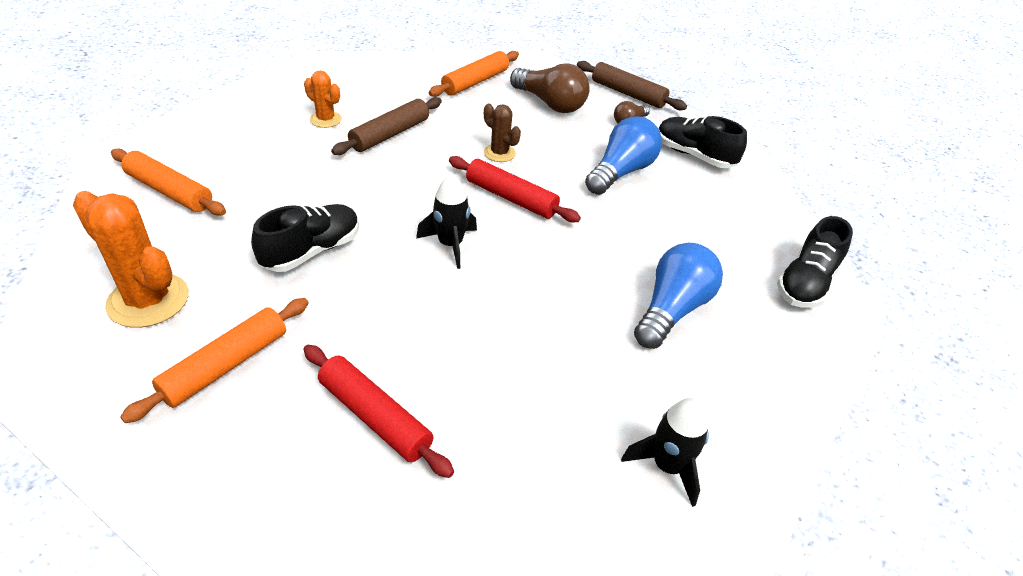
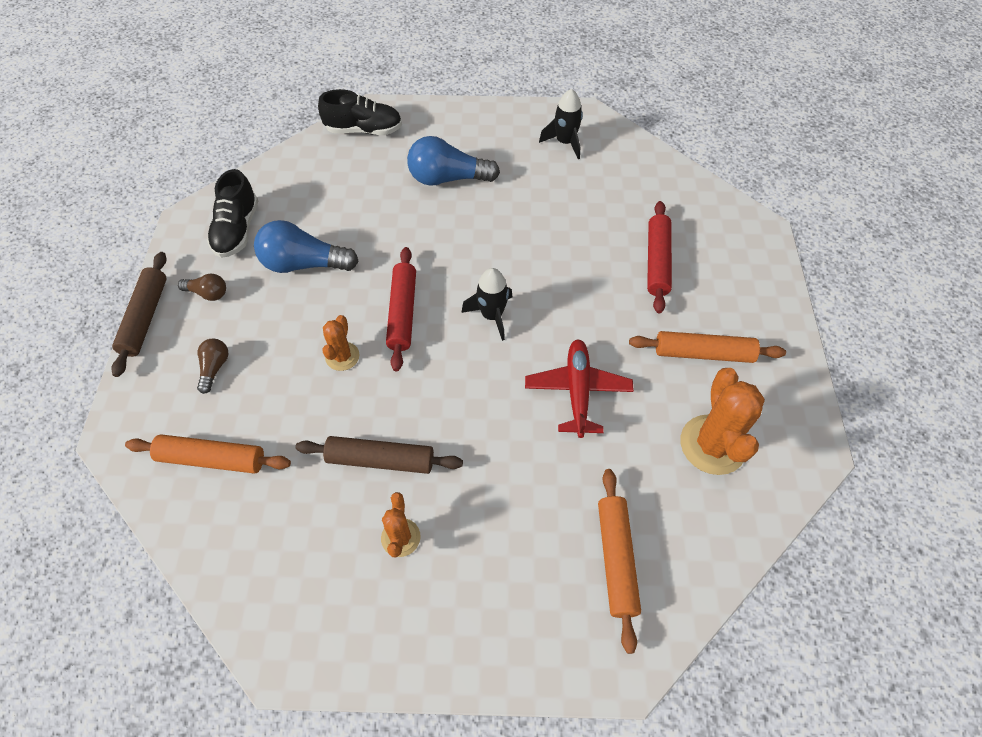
camera: 120 degrees left, 15 degrees up
black shoe [251,204,359,272] -> red plane [525,339,634,438]
brown cactus [484,104,521,162] -> orange cactus [322,315,359,371]
brown light bulb [510,63,590,113] -> brown light bulb [197,339,229,394], size x0.52

